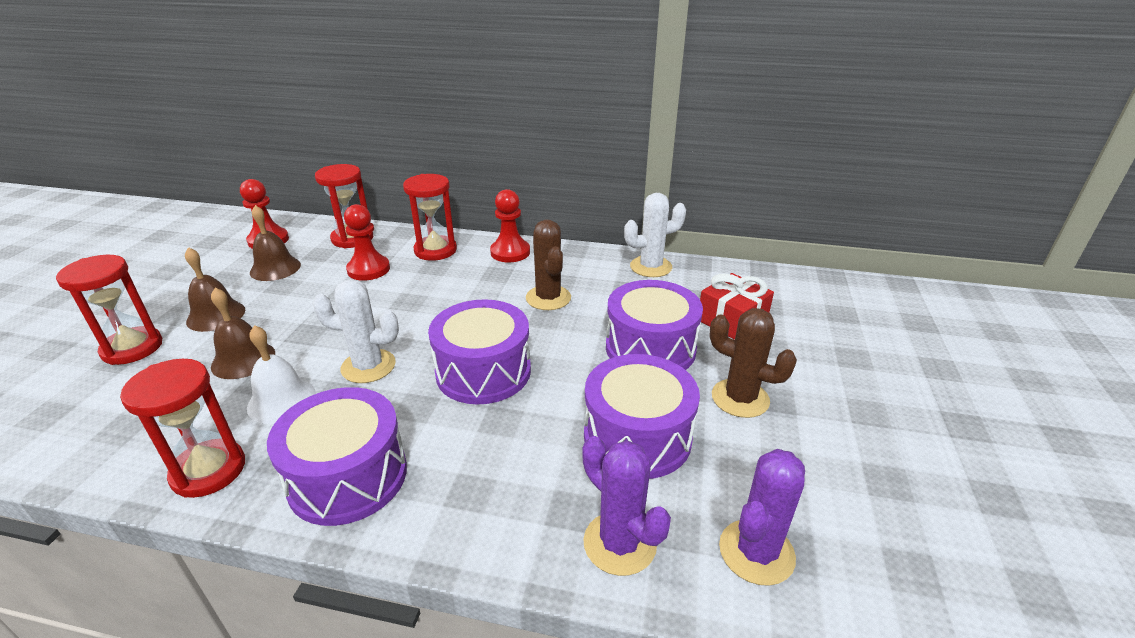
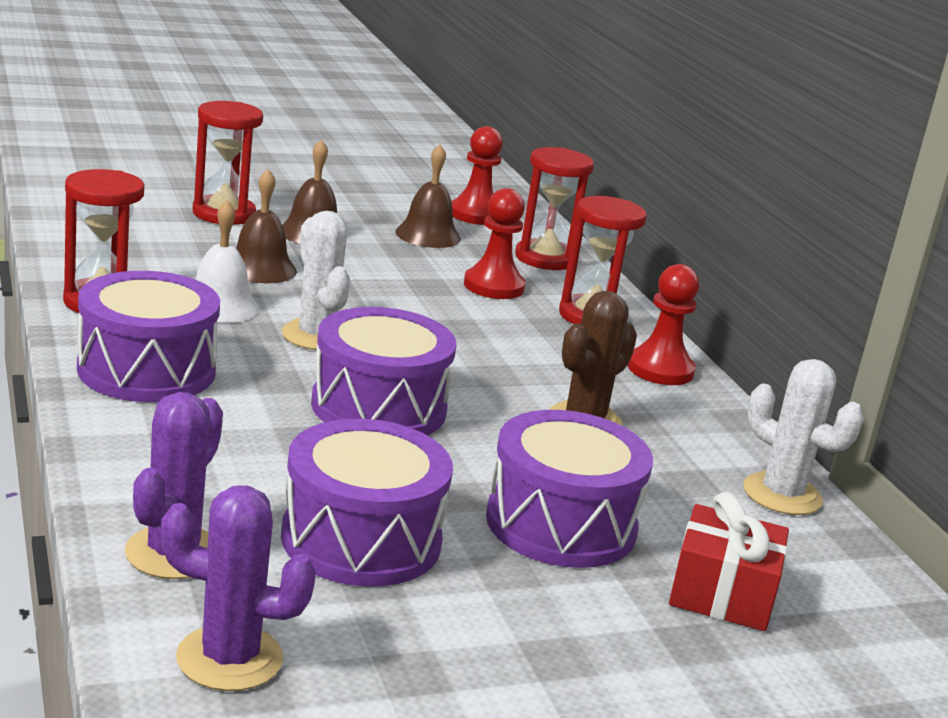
camera: 55 degrees right, 10 degrees down
brown cactus [709,308,797,418] -> none

